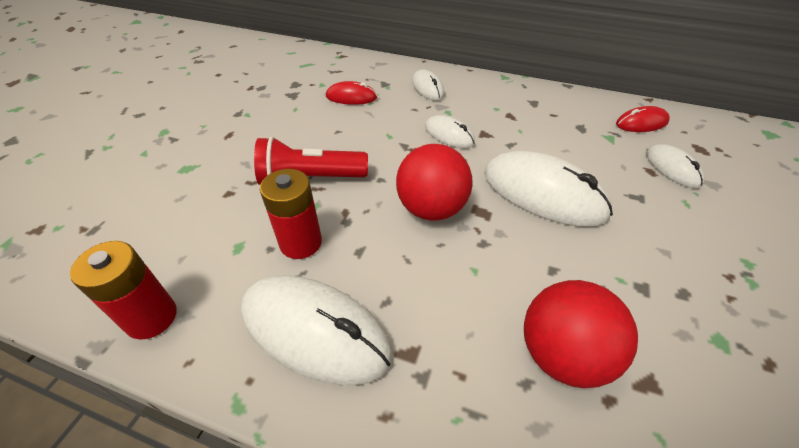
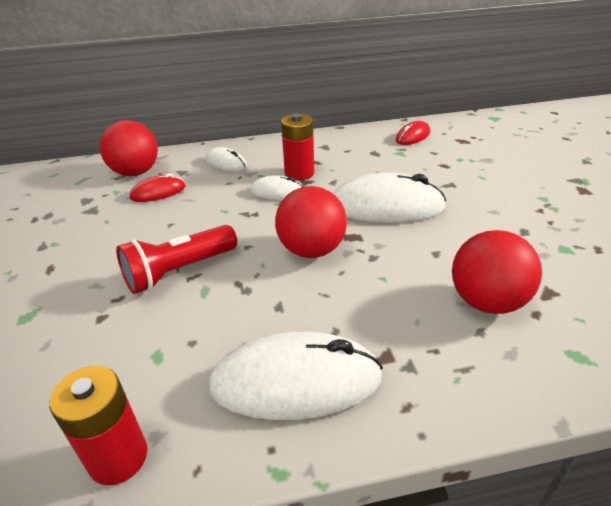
camera: 30 degrees left, 10 degrees down
red battery [260,169,322,259] -> red battery moved to [281,114,314,181]
white mouse [646,144,704,188] -> none
none -> red ball [99,120,158,176]

